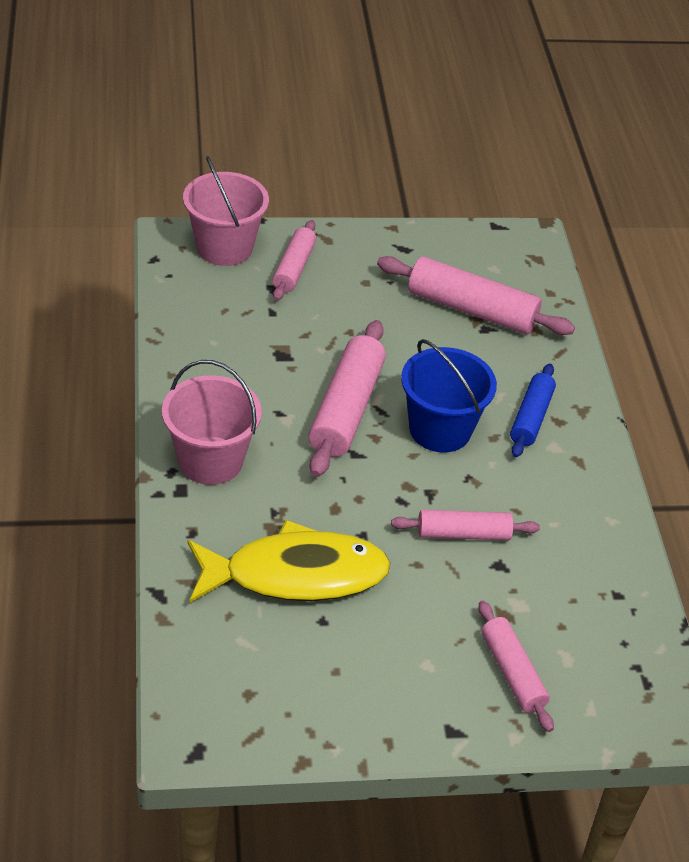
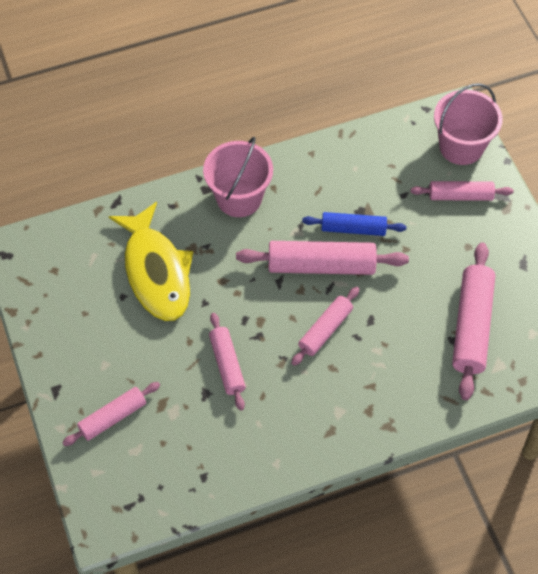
camera: 80 degrees right, 15 degrees up
blue bucket [401,339,497,453] -> pink rolling pin [291,287,359,366]
blue rolling pin [510,364,556,457] -> blue rolling pin moved to [302,212,406,236]

